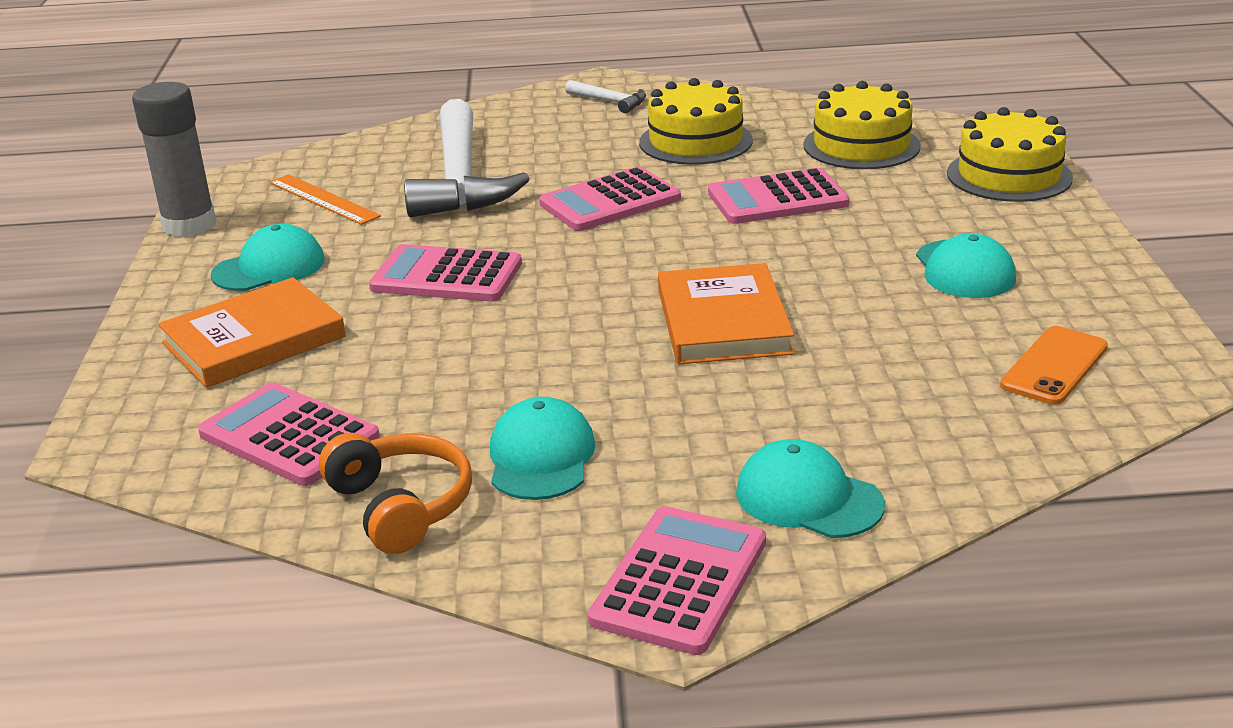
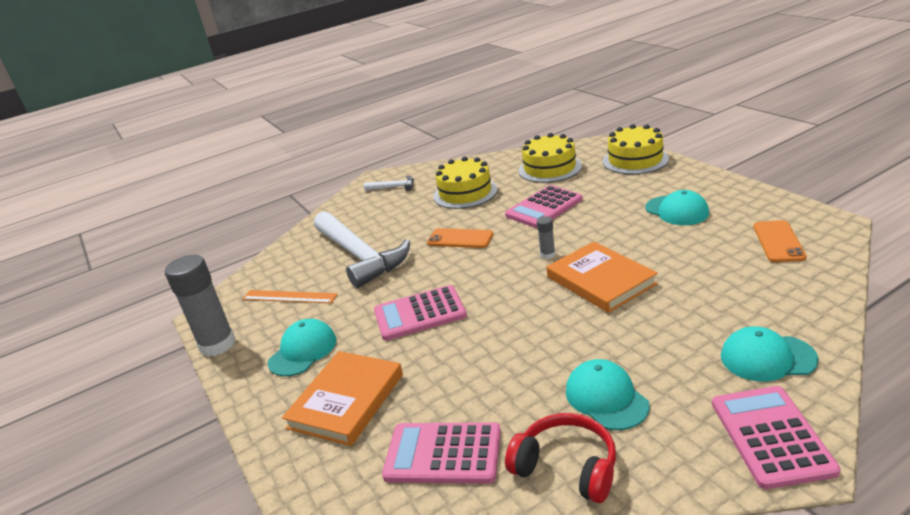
camera: 25 degrees left, 0 degrees up
orange headphones [319,433,472,554] -> red headphones [505,413,616,503]
pink calculator [539,167,681,231] -> orange phone [427,228,493,248]
none -> grey glue stick [537,216,555,259]

